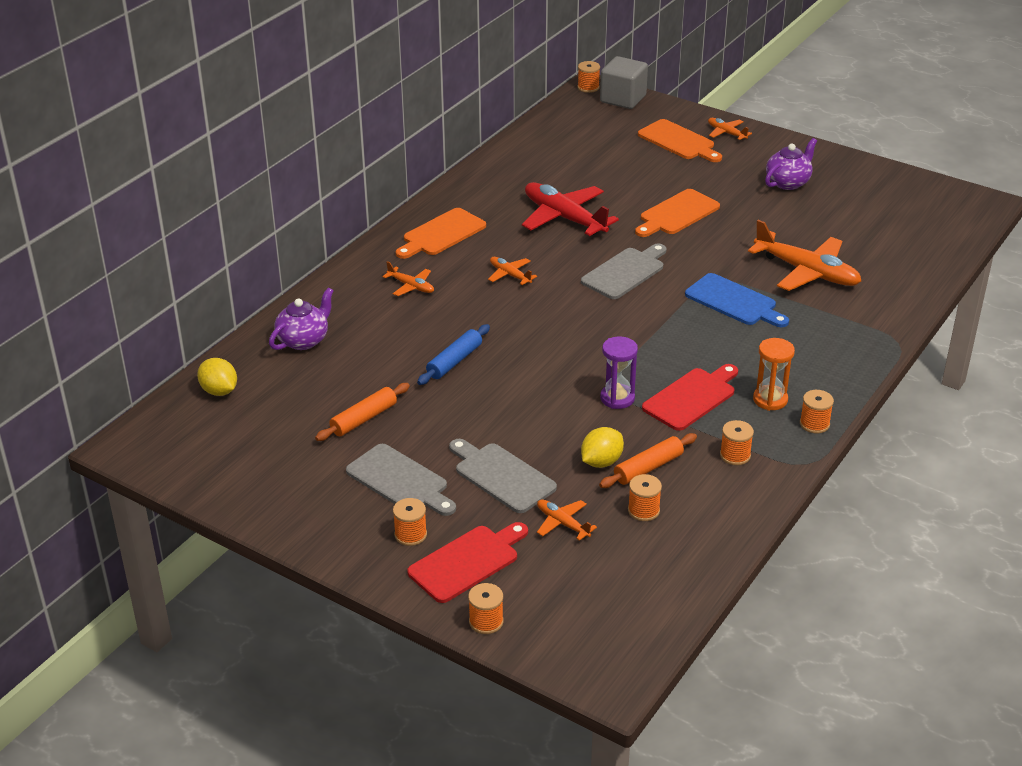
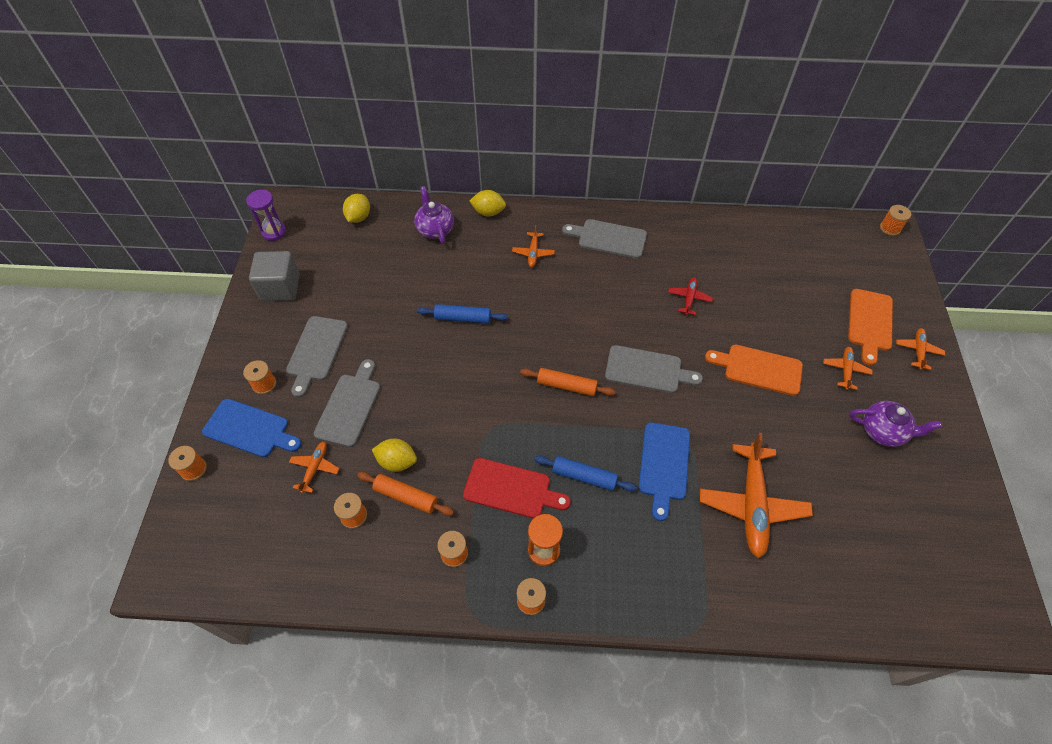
camera: 60 degrees right, 20 degrees up
purple teapot [269,287,334,350] -> purple teapot turned 120 degrees counterclockwise [414,186,454,244]
orange rolling pin [315,383,410,441] -> orange rolling pin moved to [520,368,615,396]
orange cutting board [396,208,486,259] -> grey cutting board [562,219,647,259]
red cutting board [407,522,528,603] -> blue cutting board [202,399,302,457]
orange plane [488,257,537,285] -> orange plane moved to [823,347,872,390]
red plane [522,182,619,236] -> red plane [668,277,713,315], size x0.49
grey cube [600,56,648,109] -> grey cube moved to [249,251,300,301]
purple hourglass [600,336,638,409] -> purple hourglass moved to [246,190,286,241]
none -> yellow lemon [469,190,506,216]
none -> blue rolling pin [534,456,637,492]

